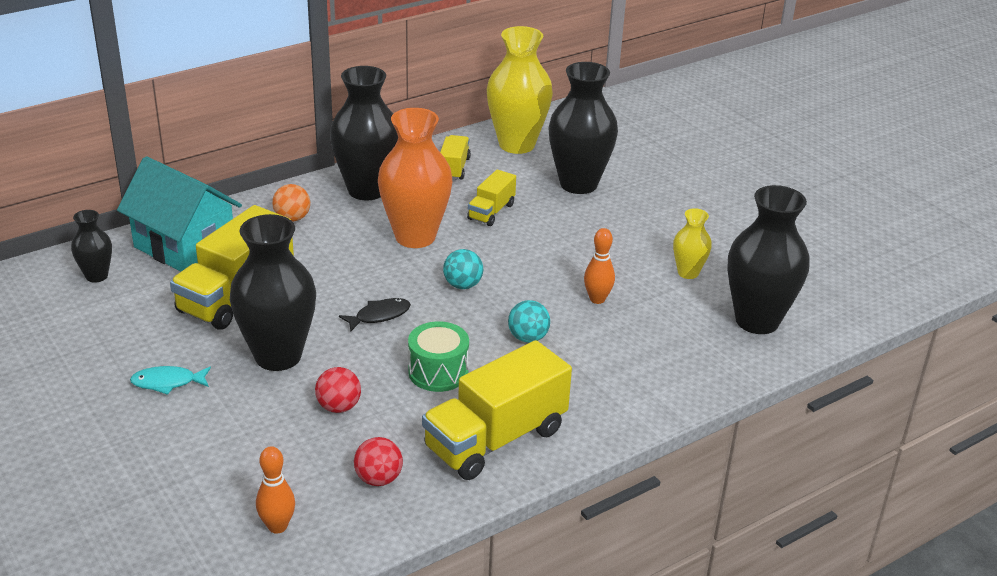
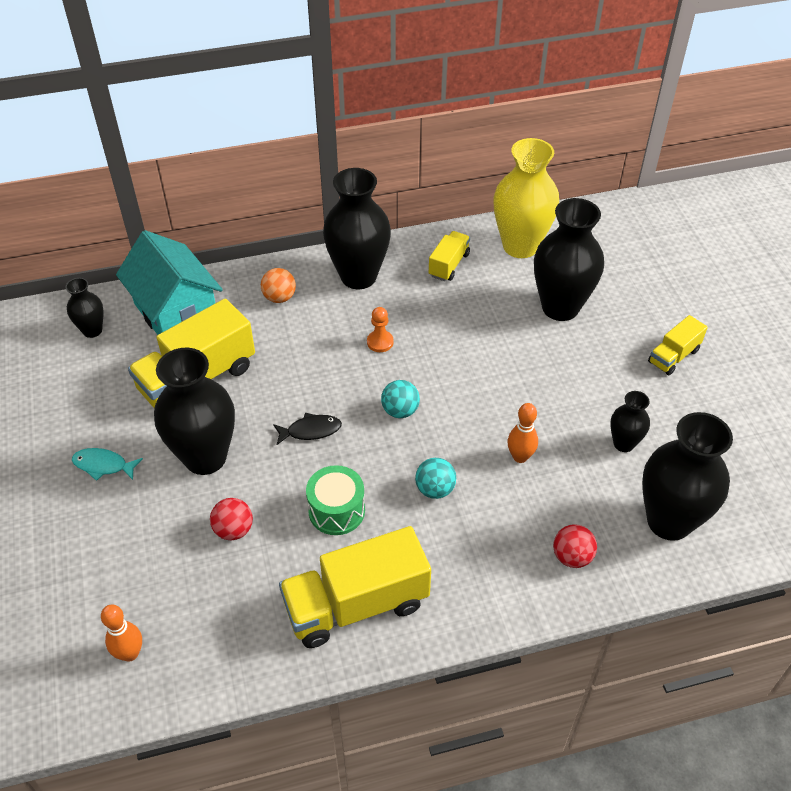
camera: 20 degrees right, 15 degrees up
red ball [354,437,403,486] -> red ball moved to [553,524,597,568]
orange vase [378,108,452,248] -> orange pawn [367,307,394,352]
yellow truck [467,170,516,226] -> yellow truck moved to [648,315,708,375]
yellow vase [673,208,712,279] -> black vase [610,391,650,452]

